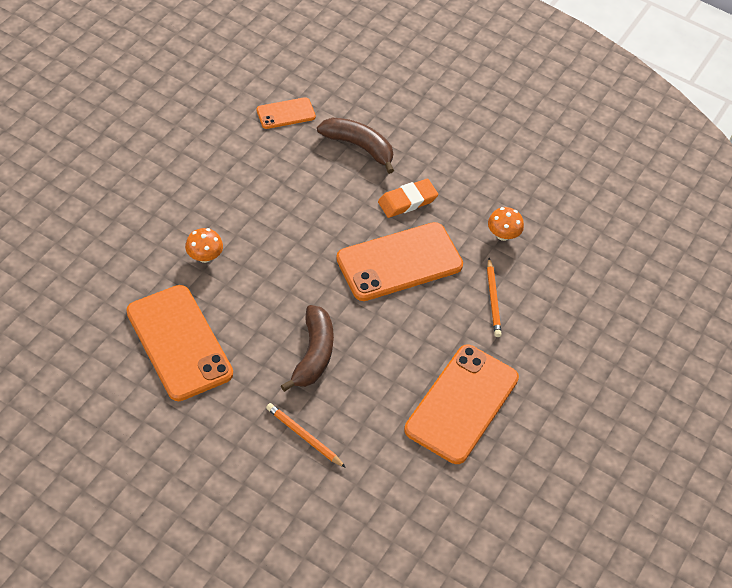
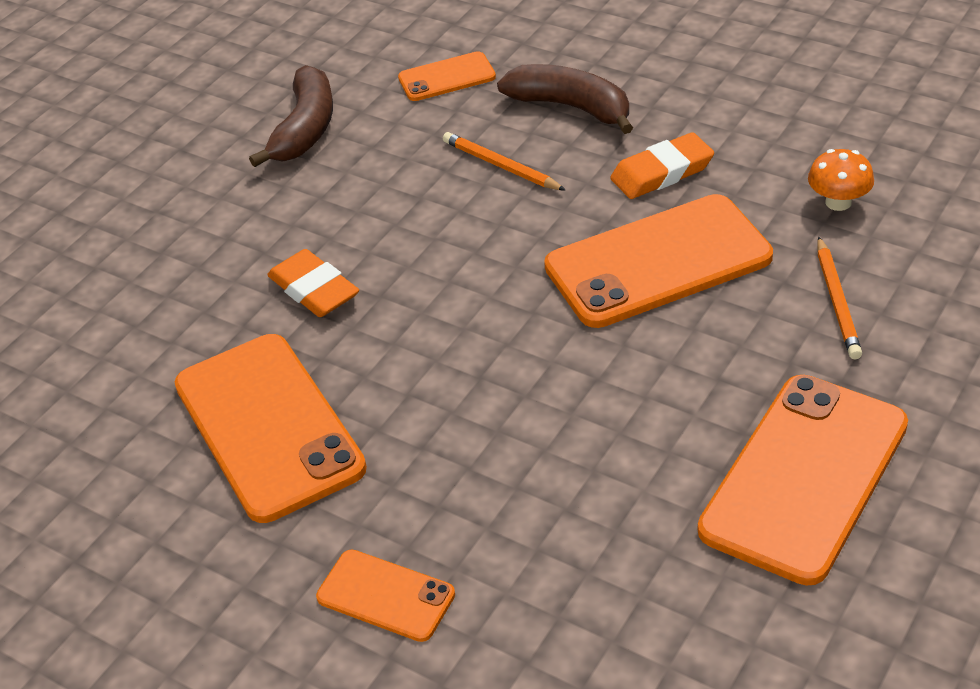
camera: 10 degrees right, 10 degrees down
orange mushroom [185,228,223,263] -> orange eraser [267,249,359,317]
orange pencil [266,403,346,468] -> orange pencil moved to [443,132,566,191]
brown banana [281,305,334,392] -> brown banana moved to [249,65,333,167]
none -> orange phone [316,550,455,642]

